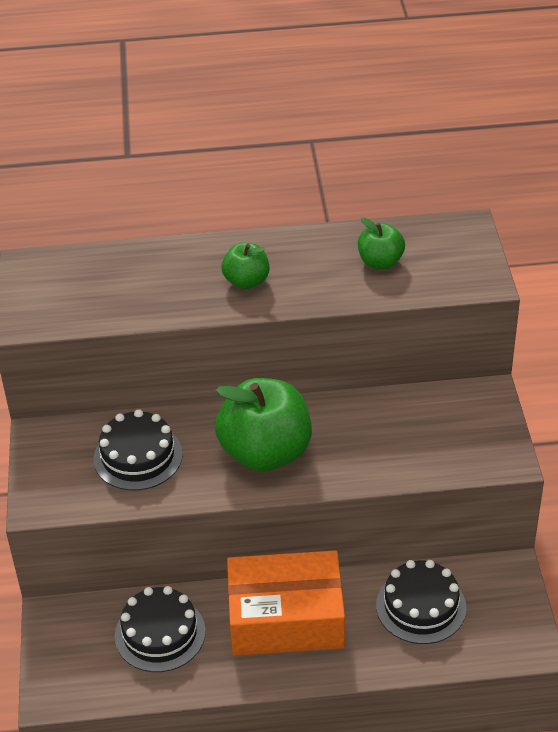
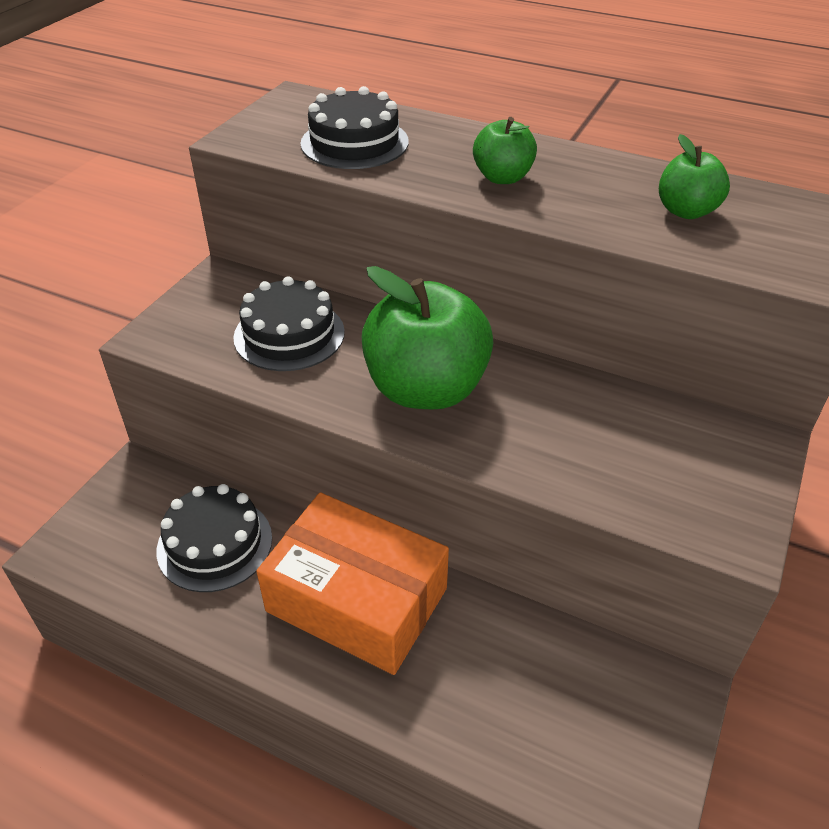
camera: 30 degrees right, 0 degrees up
black cake [376,560,466,644] -> black cake moved to [301,86,409,169]

